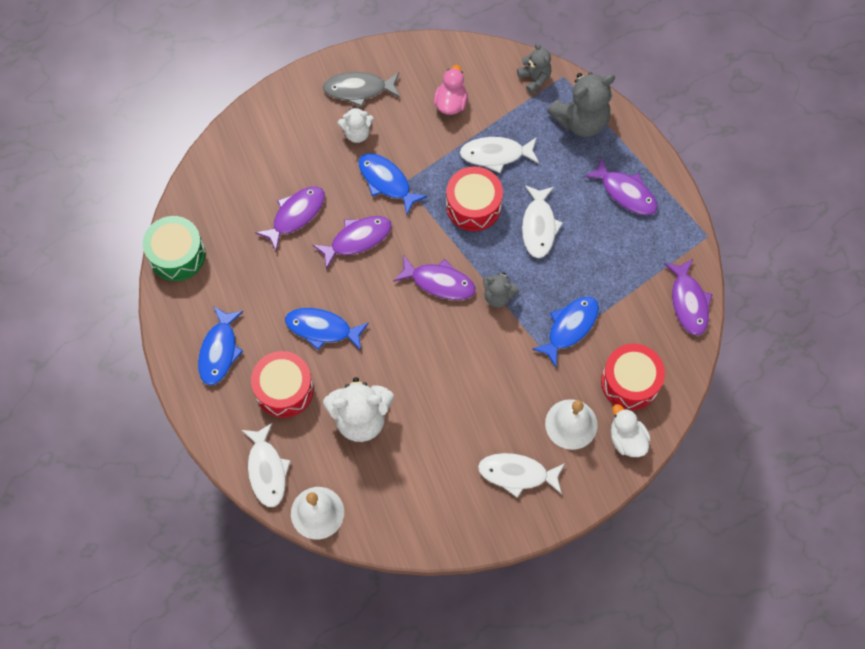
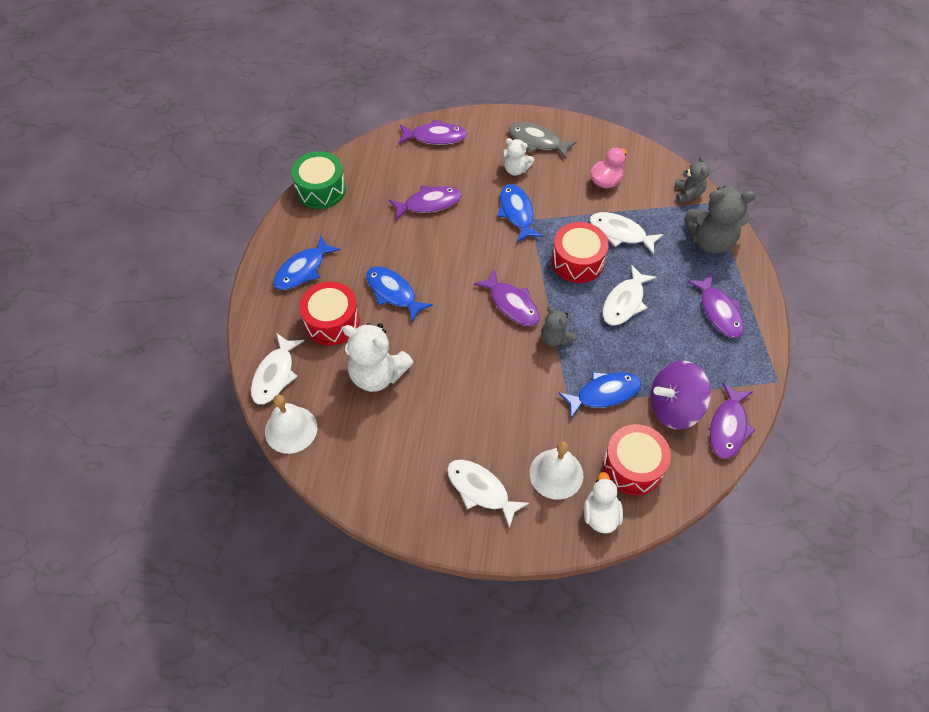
camera: 30 degrees right, 10 degrees down
purple fish [313,216,392,269] -> purple fish moved to [398,119,467,145]
none -> purple spinning top [650,361,711,430]

